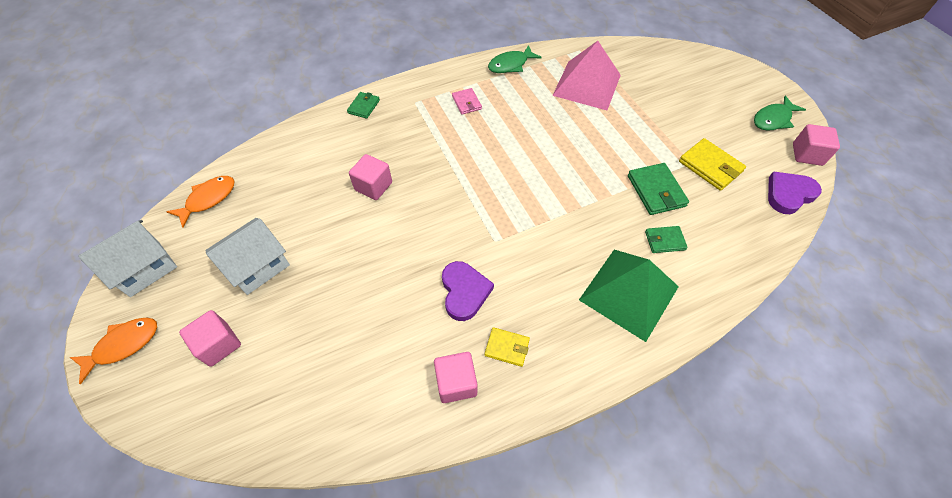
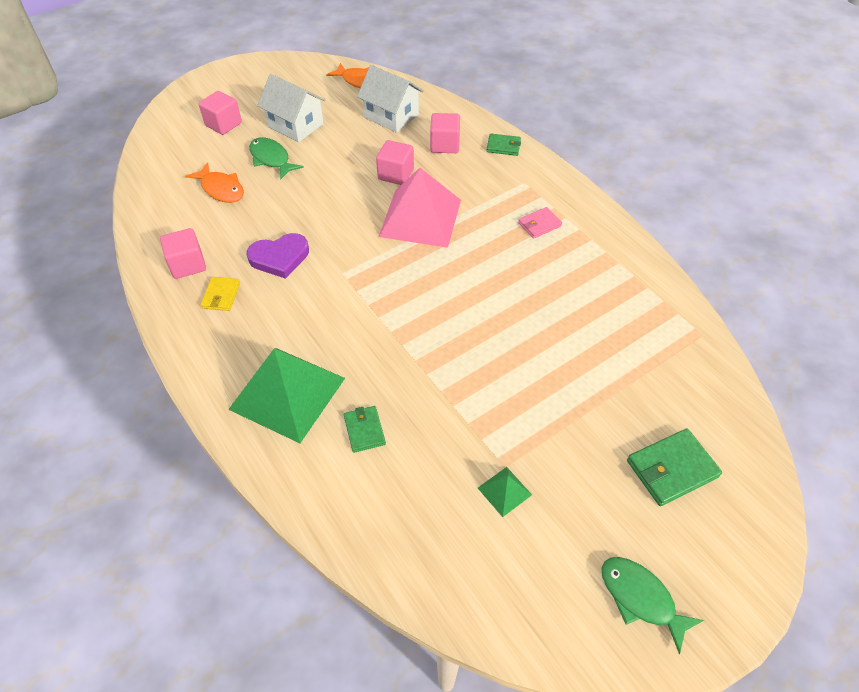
camera: 80 degrees right, 5 degrees down
orange fish [70,318,157,384] -> orange fish moved to [185,162,244,203]
white house [78,220,177,297] -> white house moved to [357,65,424,133]
green fish [488,45,542,73] -> green fish moved to [249,137,304,180]
pink pyramid [552,41,621,110] -> pink pyramid moved to [379,168,461,248]
green wallet [628,163,689,215] -> green wallet moved to [627,428,722,506]
yellow wallet [679,138,746,191] -> green pyramid [478,467,532,517]
purple heart [768,171,822,214] -> none
pink cube [793,124,840,166] -> pink cube moved to [430,113,460,153]

